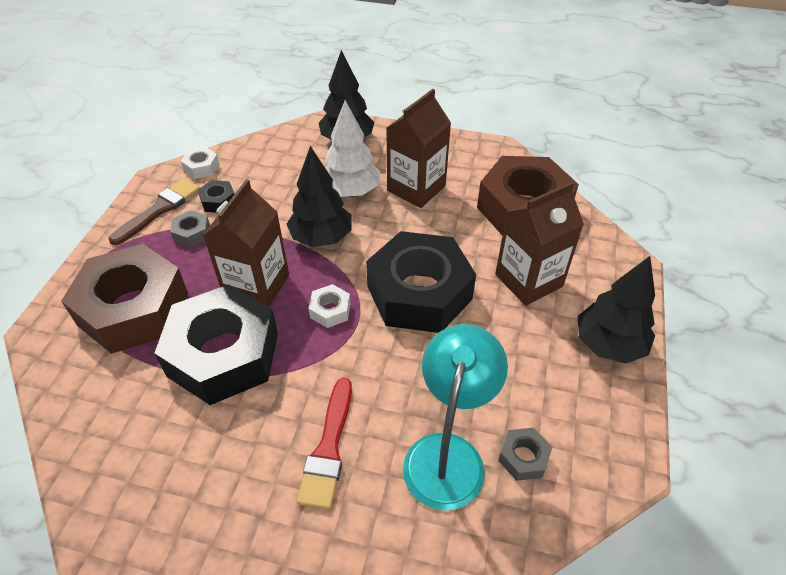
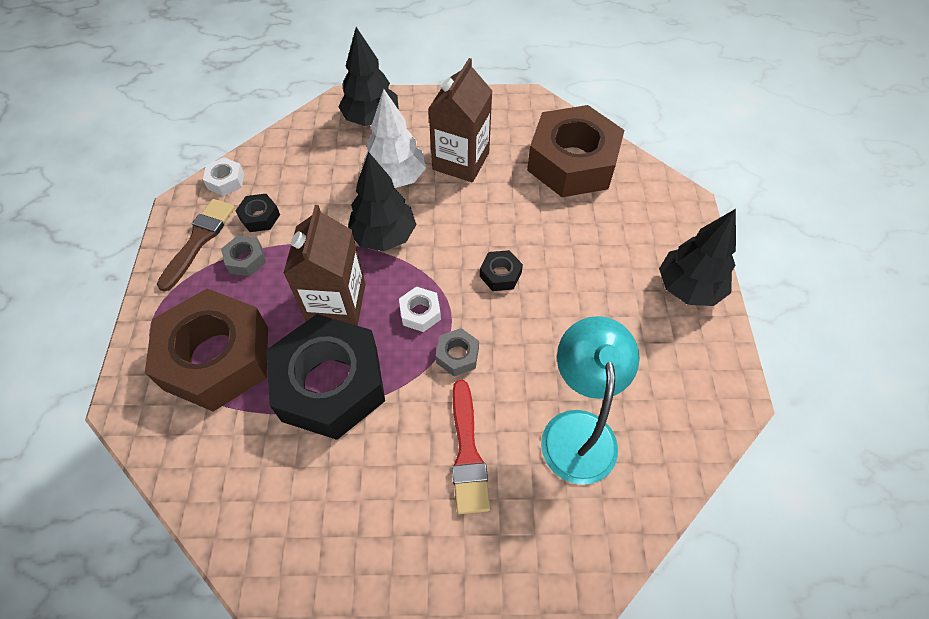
camera: 15 degrees left, 10 degrees up
black nut [366,231,476,333] -> black nut [480,250,523,291], size x0.40
brown carton [495,182,584,306] -> none
grey nut [498,428,552,481] -> grey nut moved to [436,328,479,376]

